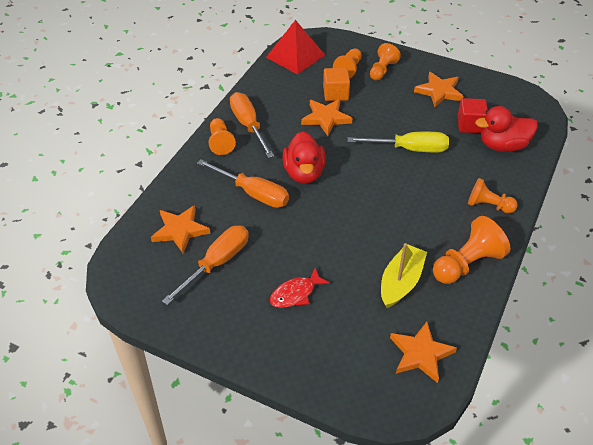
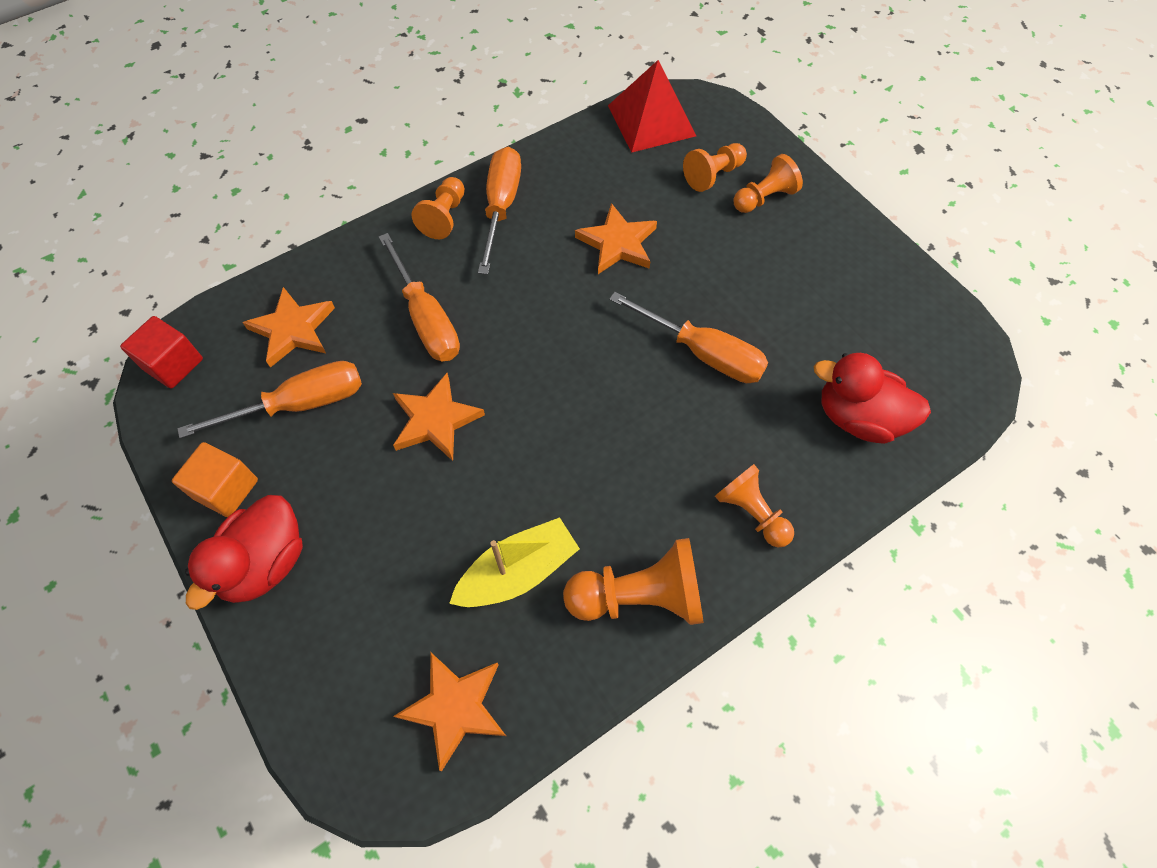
camera: 30 degrees right, 15 degrees up
red fish [270,267,330,308] -> none
red duck [283,131,326,184] -> red duck moved to [185,495,303,610]
orange cube [323,68,350,101] -> orange cube moved to [172,442,258,517]
yellow screwdriver [348,132,449,152] -> orange screwdriver [609,292,768,383]
orange star [414,72,464,107] -> orange star moved to [393,373,485,461]
red cube [457,98,488,133] -> red cube moved to [120,316,203,389]

